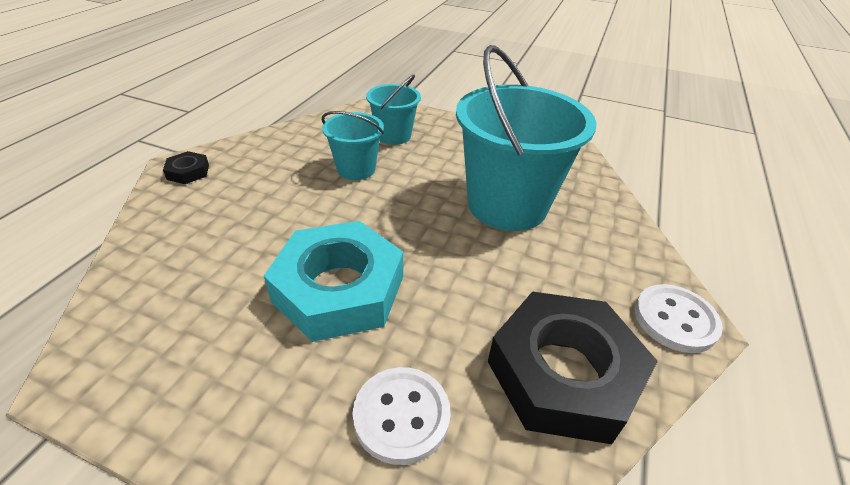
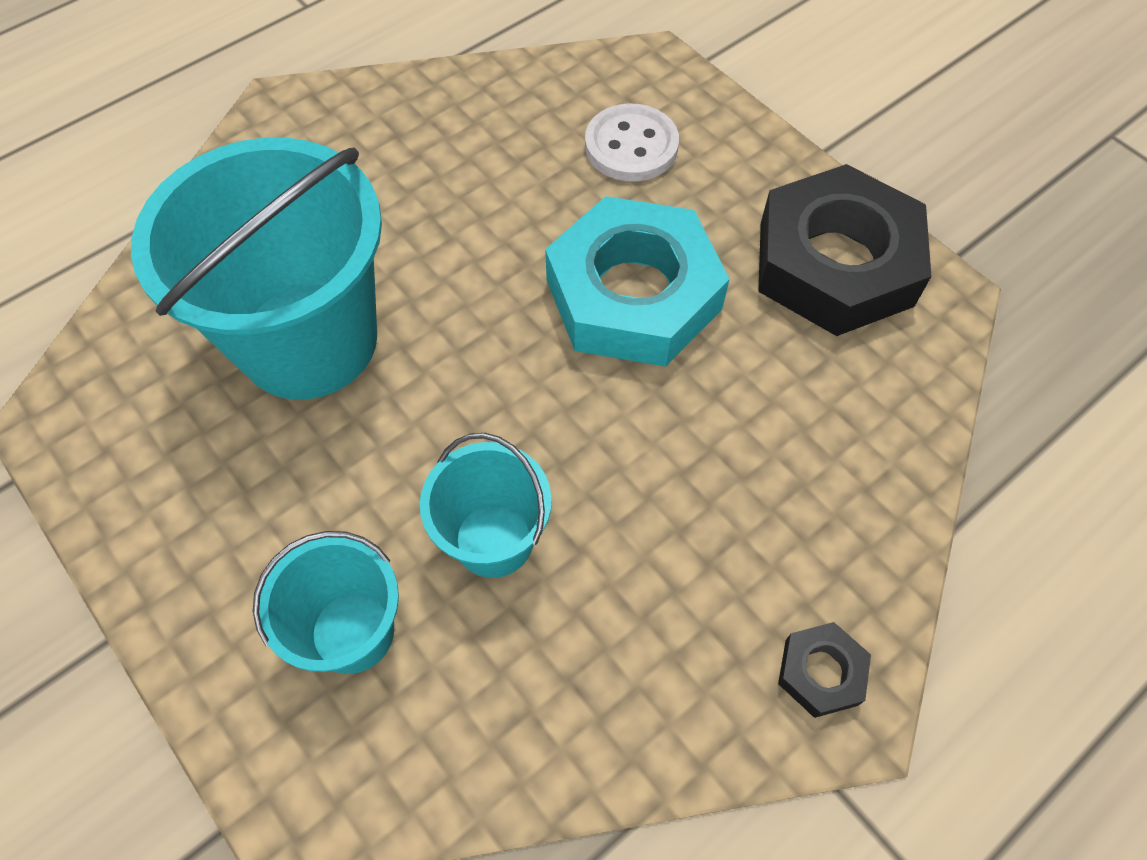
camera: 150 degrees left, 20 degrees up
black nut [488,291,658,444] -> black nut moved to [758,164,931,336]
white button [635,284,723,353] -> none

